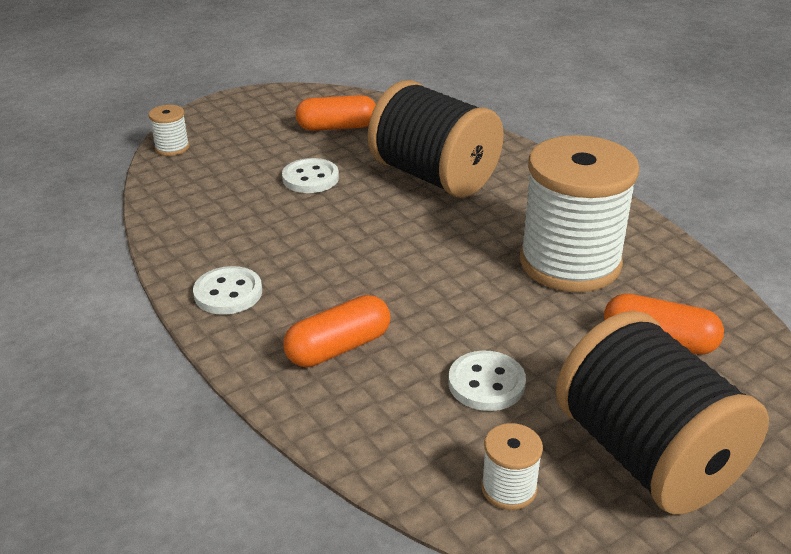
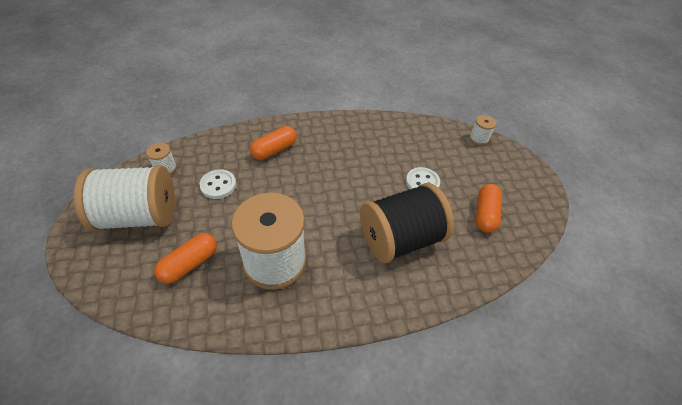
camera: 110 degrees right, 15 degrees up
white button [193,266,262,315] -> none
orange capsule [283,295,391,367] -> orange capsule turned 60 degrees clockwise [250,126,297,160]
black spool [556,311,769,515] -> white spool [74,165,175,231]

